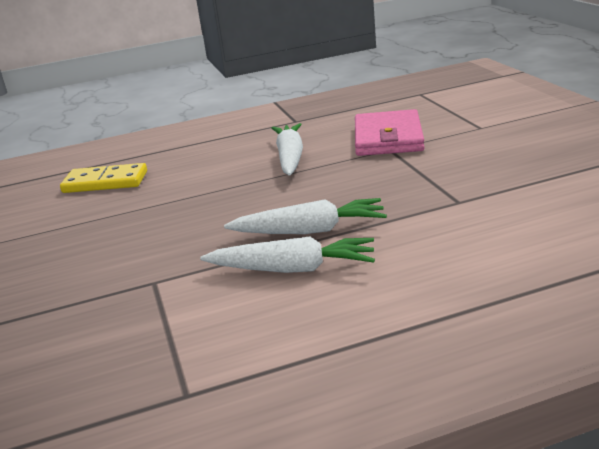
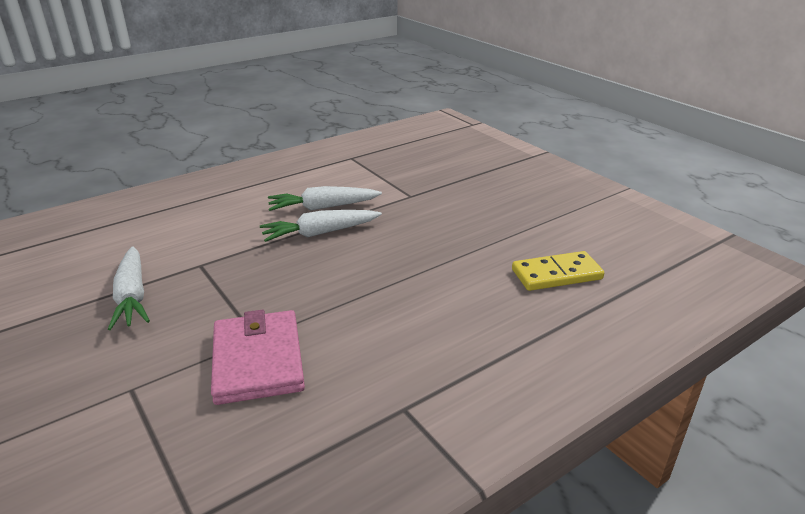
camera: 160 degrees right, 5 degrees up
white carrot [271,123,303,176] -> white carrot moved to [108,246,150,330]

